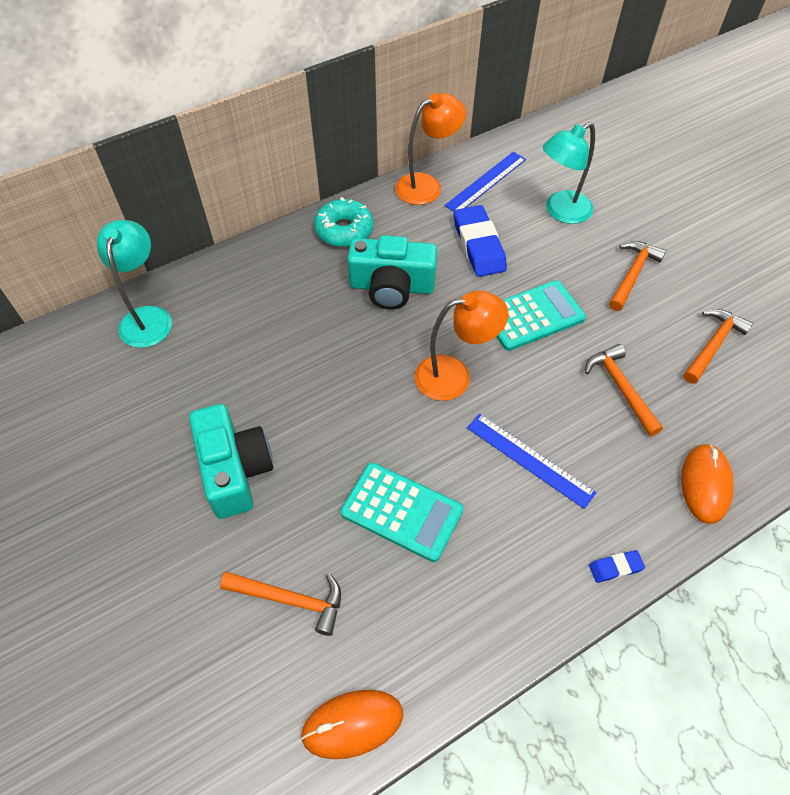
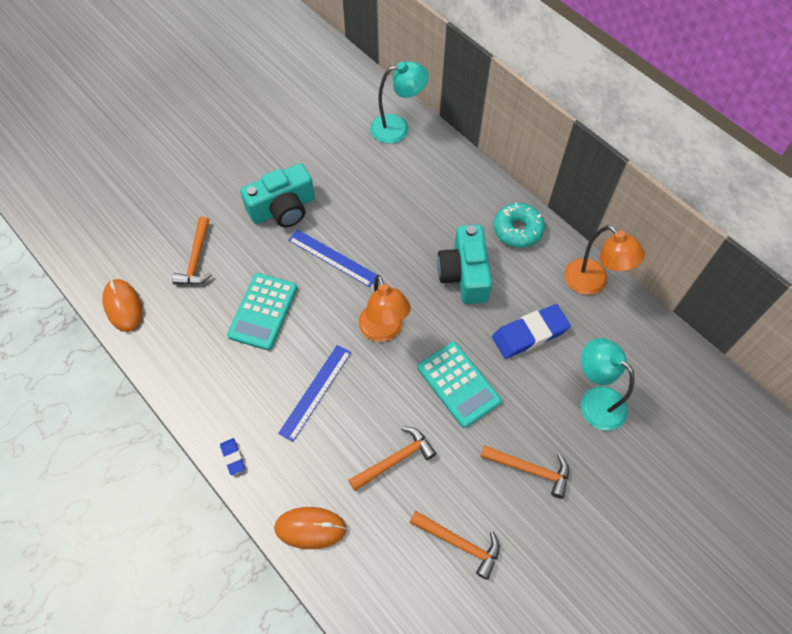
camera: 80 degrees right, 5 degrees up
blue ruler [445,152,526,212] -> blue ruler moved to [288,229,377,287]

